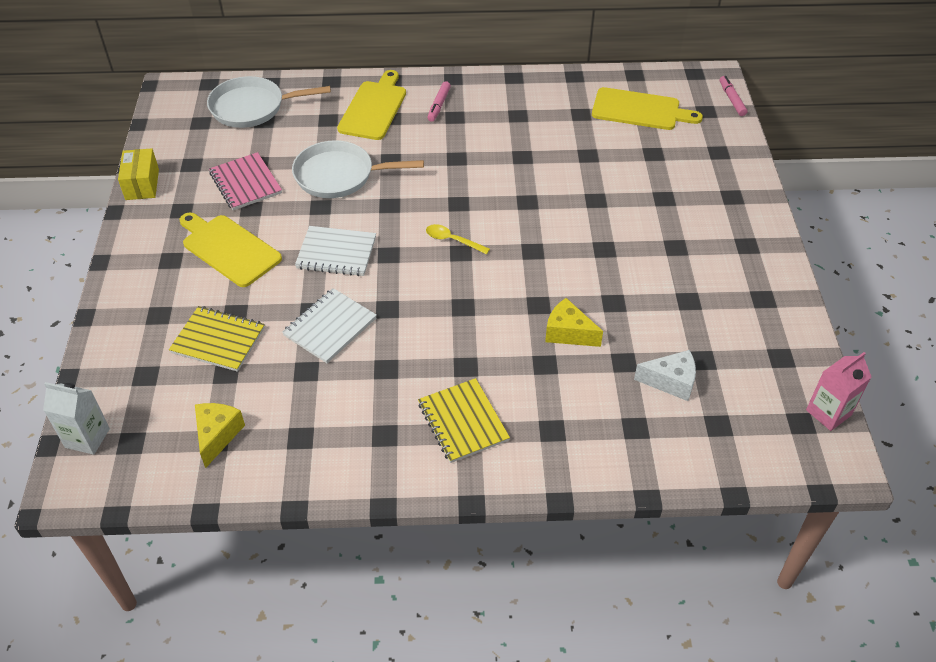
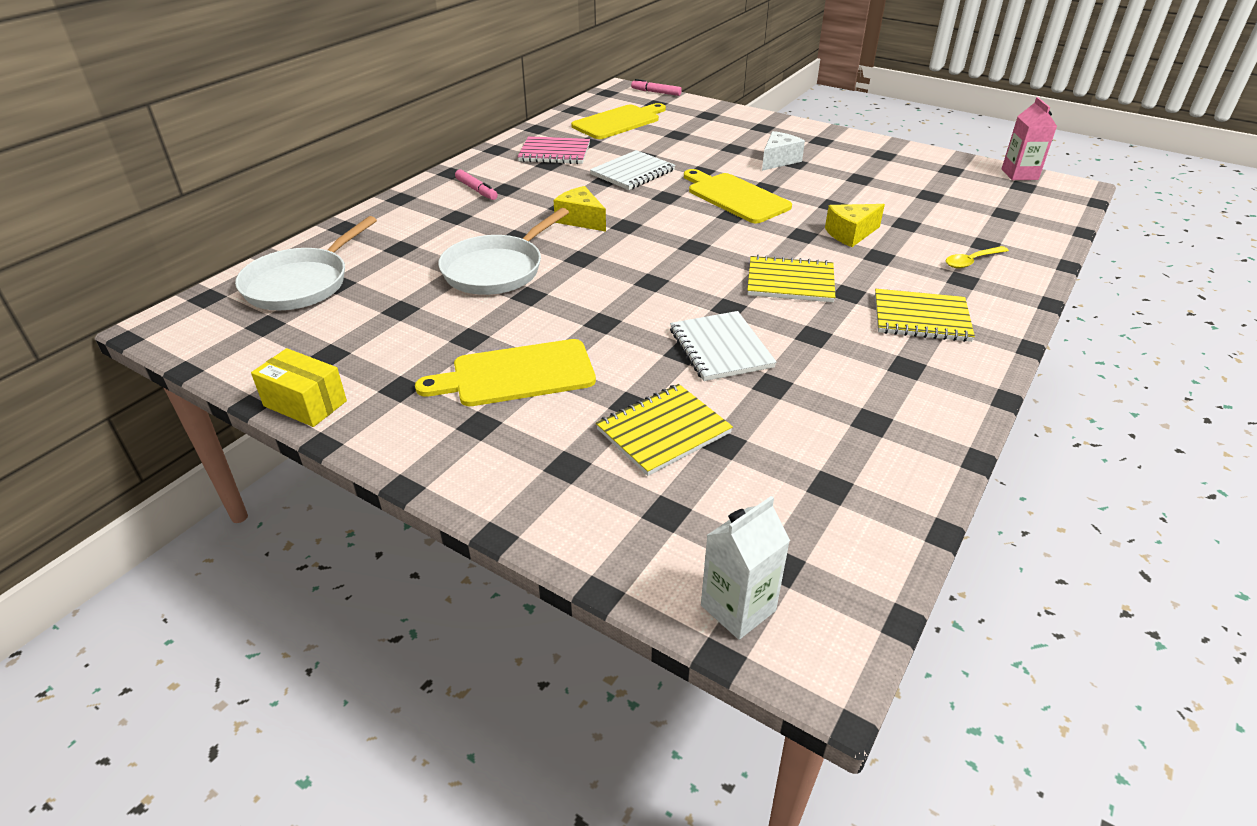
camera: 55 degrees left, 10 degrees down
yellow cheese [195,403,245,468] -> yellow cheese moved to [553,186,606,232]
pink notebook [209,152,282,210] -> pink notebook moved to [518,136,590,164]
white notebook [295,226,376,276] -> white notebook moved to [590,150,675,190]
yellow cutting board [337,70,406,140] -> yellow cutting board moved to [684,169,792,223]
yellow spoon [426,224,490,254] -> yellow spoon moved to [946,246,1009,268]
white cheese [634,350,696,401] -> white cheese moved to [762,131,805,171]
none -> yellow notebook [747,255,835,302]

